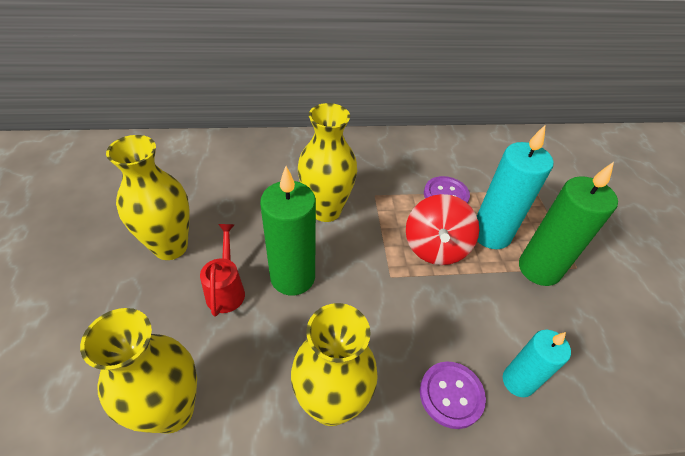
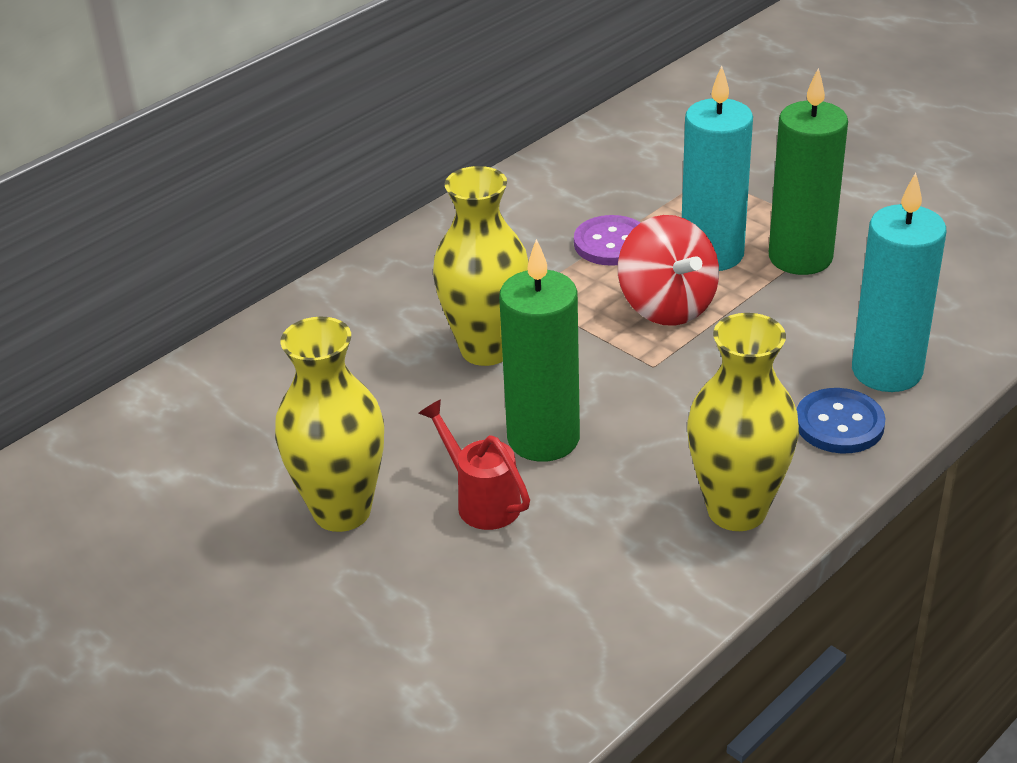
camera: 35 degrees left, 10 degrees down
yellow vase [80,308,197,434] -> none
purple button [420,361,486,429] -> blue button [797,388,886,453]
turquoise candle [503,330,571,397] -> turquoise candle [852,173,946,392], size x1.60

